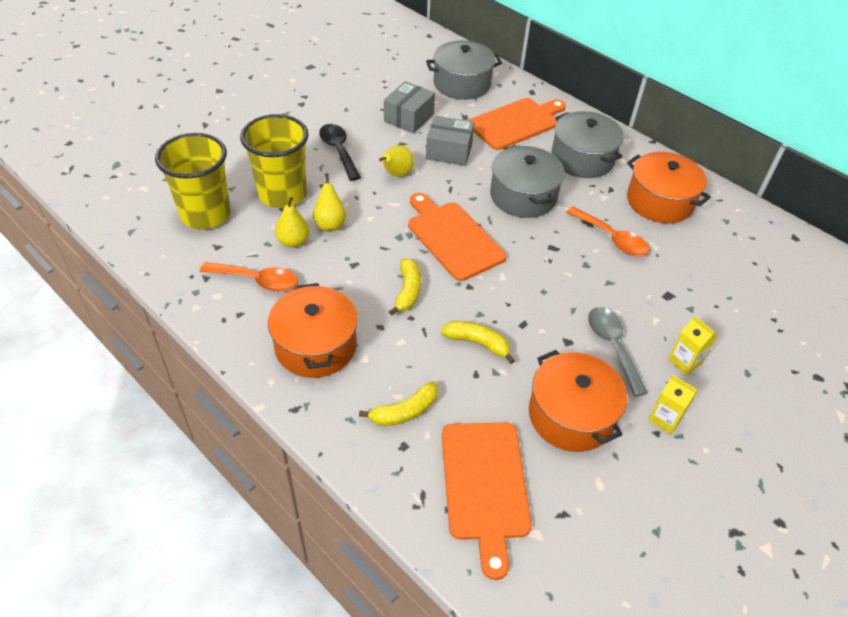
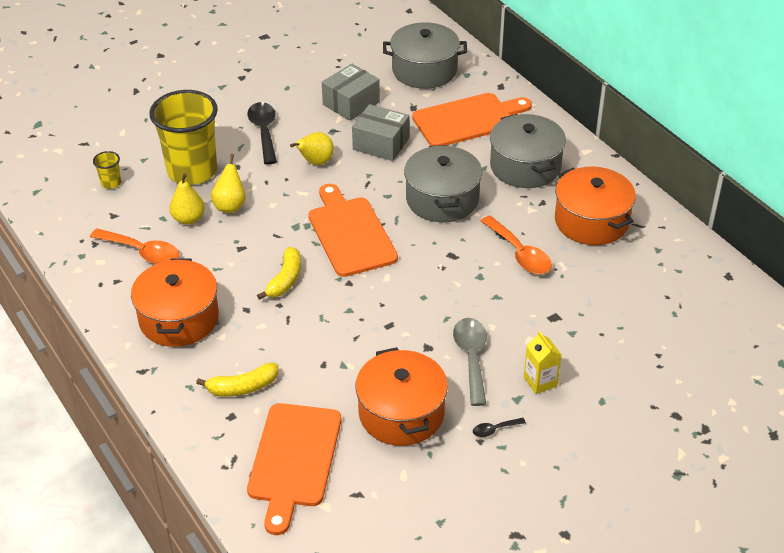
camera: 15 degrees right, 5 degrees down
yellow cup [155,133,231,229] -> yellow cup [93,151,121,189], size x0.40
yellow banana [441,321,515,364] -> none
yellow carton [648,375,698,434] -> black spoon [473,418,526,437]

